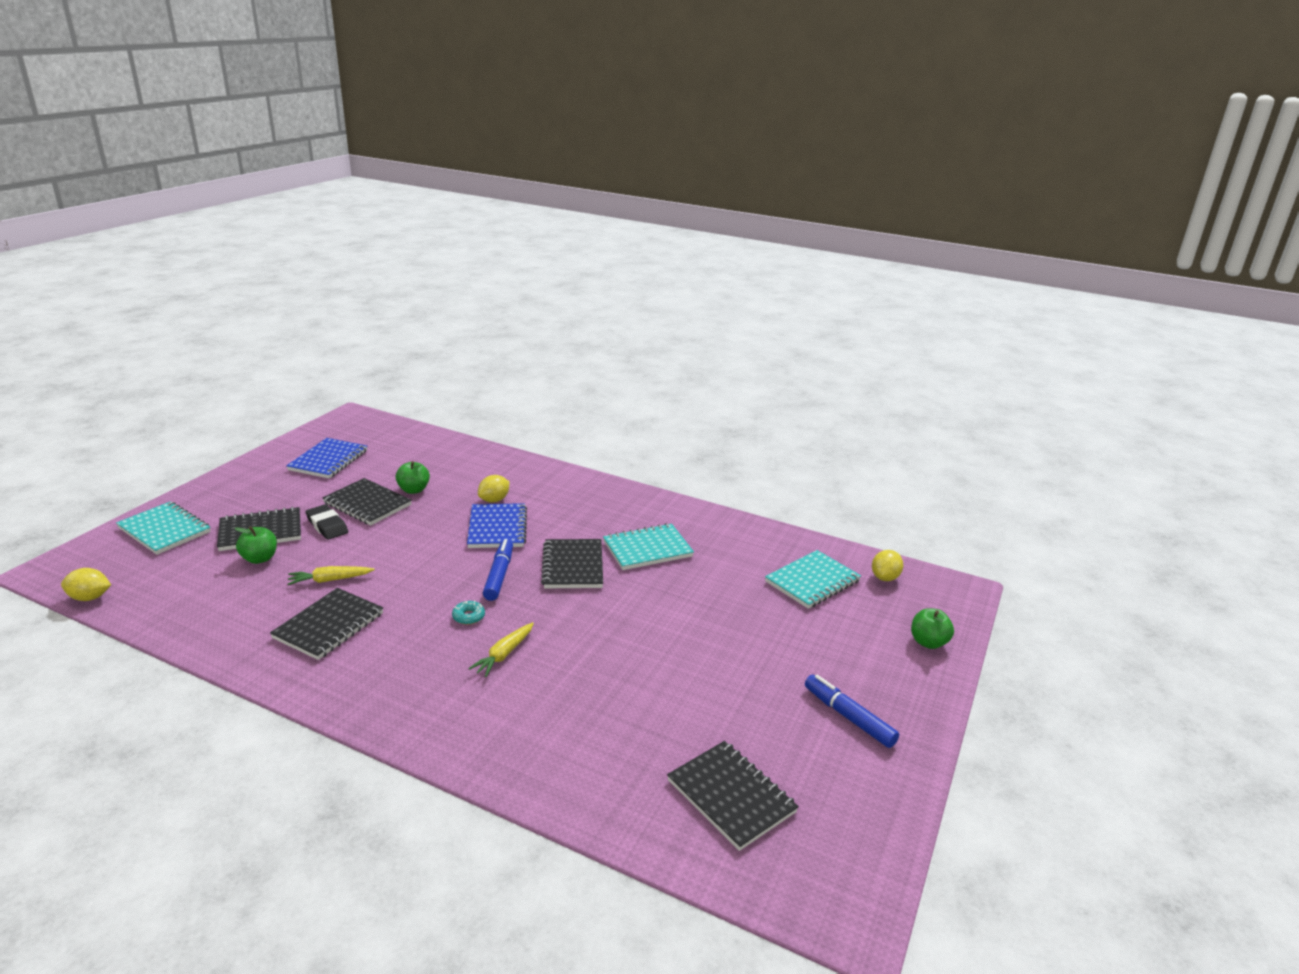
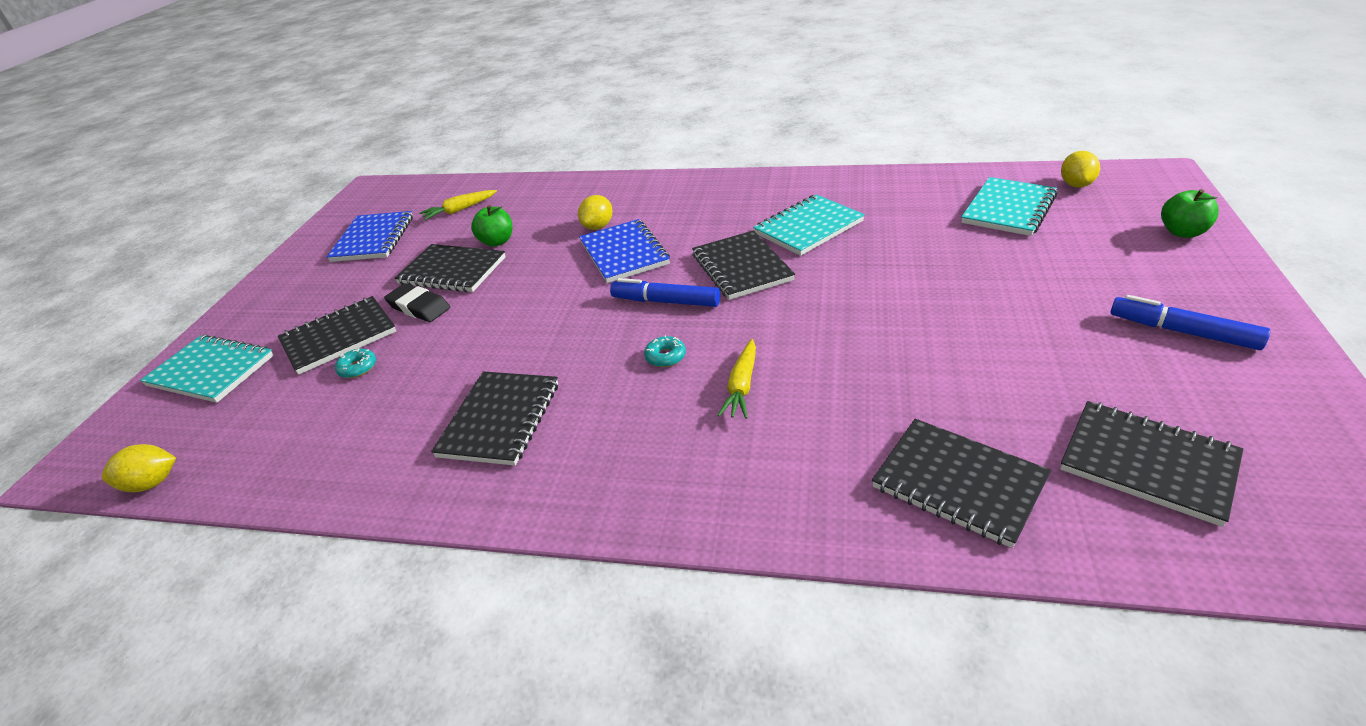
camera: 10 degrees left, 10 degrees up
green apple [234,526,277,564] -> turquoise donut [335,348,376,378]
yellow carrot [288,566,375,585] -> yellow carrot moved to [420,190,497,220]
blue marker [483,539,513,601] -> blue marker turned 60 degrees counterclockwise [610,278,720,307]
none -> black notebook [872,419,1051,548]

